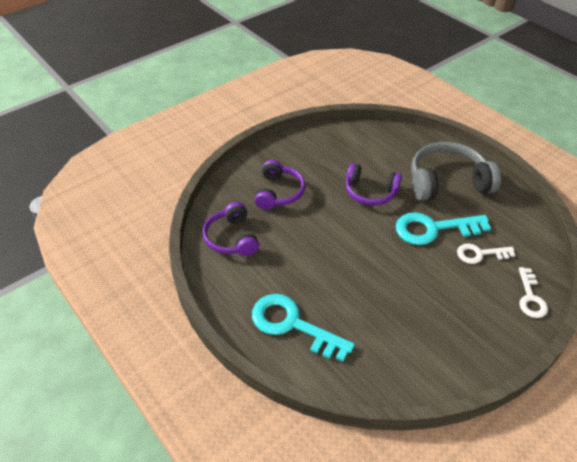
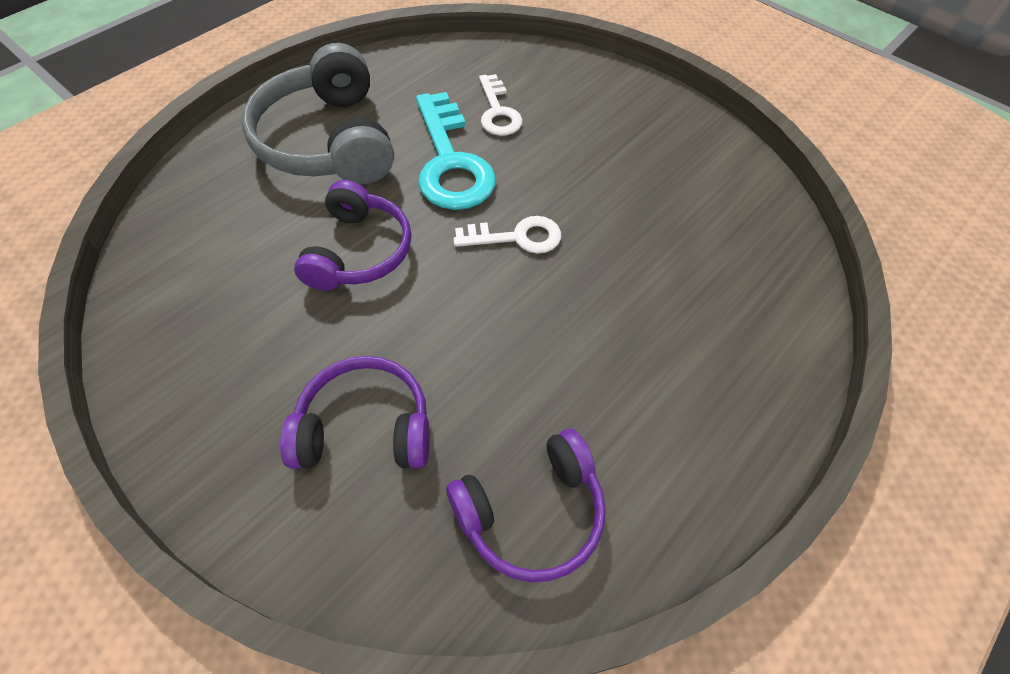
camera: 100 degrees left, 10 degrees up
turquoise key [252,294,355,362] -> none
white key [519,267,548,318] -> white key moved to [453,216,561,254]

